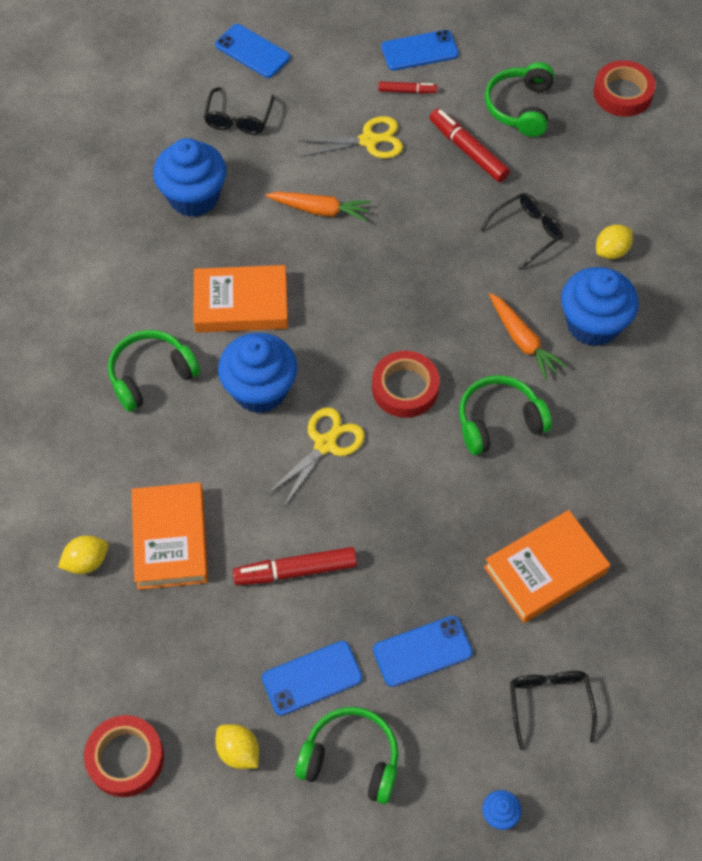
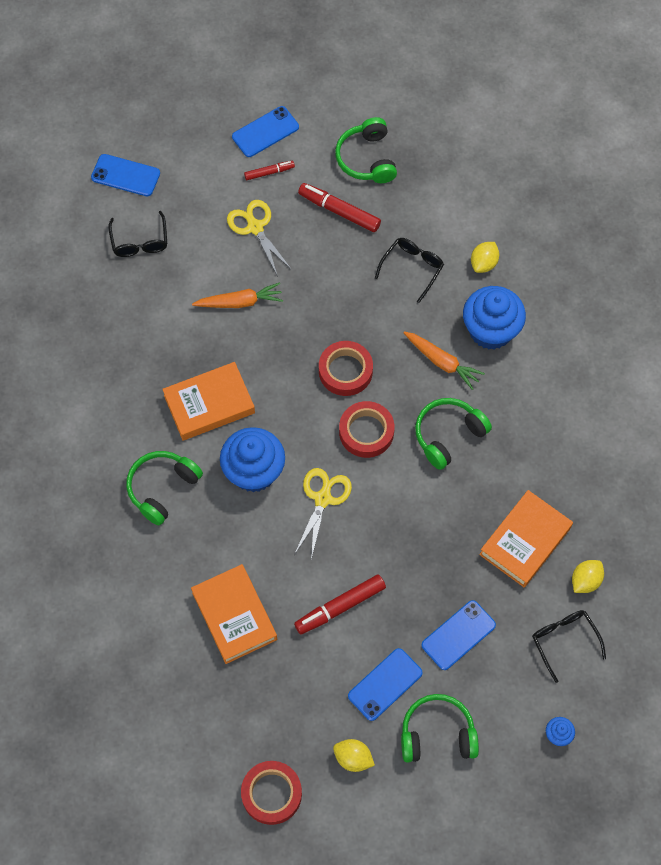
camera: 20 degrees left, 5 degrees up
yellow lemon [58,535,108,574] -> yellow lemon moved to [572,560,604,593]
blue cupcake [153,138,226,217] -> none
yellow scissors [298,116,403,158] -> yellow scissors turned 90 degrees counterclockwise [227,200,292,277]
red tape [593,60,656,117] -> red tape moved to [319,341,373,396]

